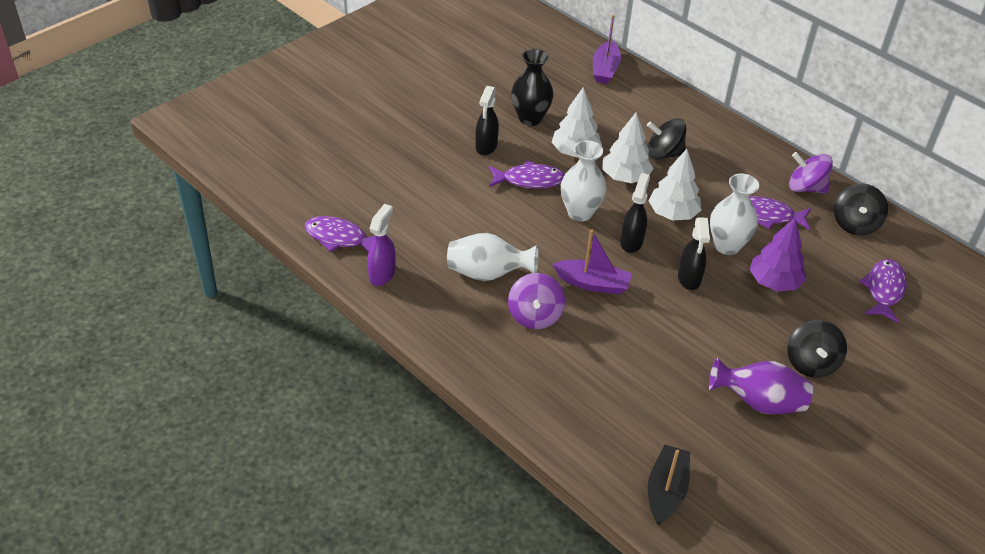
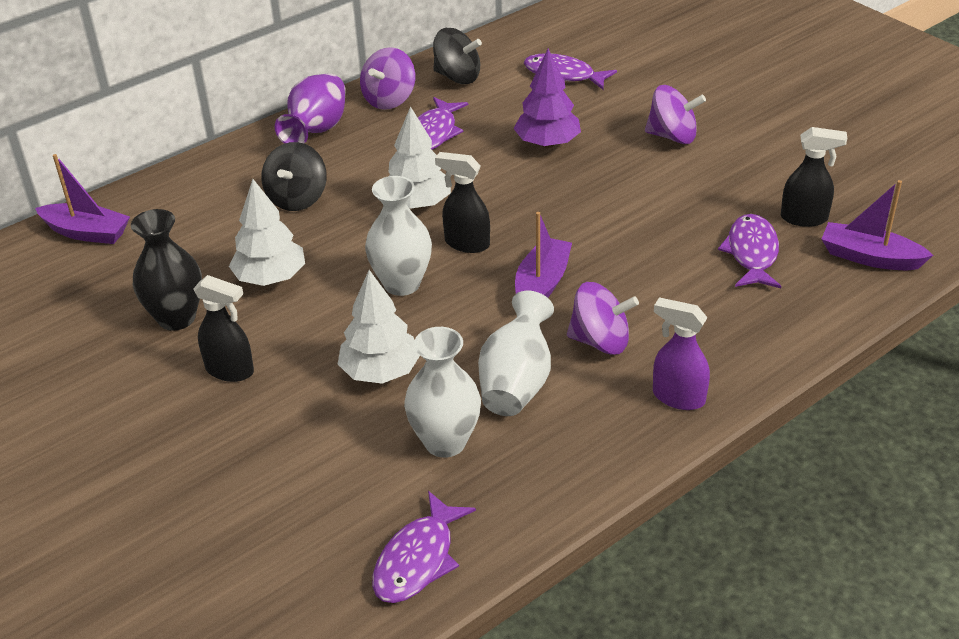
camera: 80 degrees left, 5 degrees down
purple spray bottle [367,204,396,286] -> purple spray bottle moved to [653,297,710,410]
purple fish [489,161,565,189] -> purple fish moved to [718,214,781,288]
white tree [602,112,653,183] -> white tree moved to [338,270,420,384]
black boat [648,445,690,525] -> purple boat [822,180,933,270]
black spray bottle [678,217,710,290] -> black spray bottle moved to [781,127,847,227]
purple vase [709,358,813,415] -> purple vase moved to [275,73,346,144]
white vase [710,173,759,255] -> white vase moved to [404,327,481,458]
black spinning top [787,320,847,378] -> purple spinning top [645,85,706,144]

